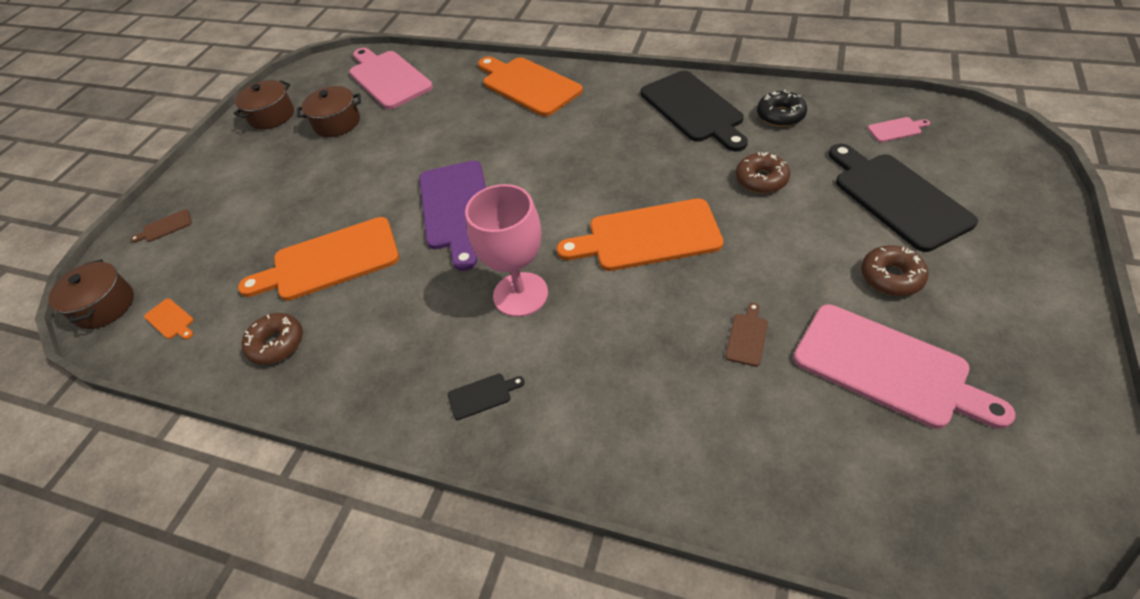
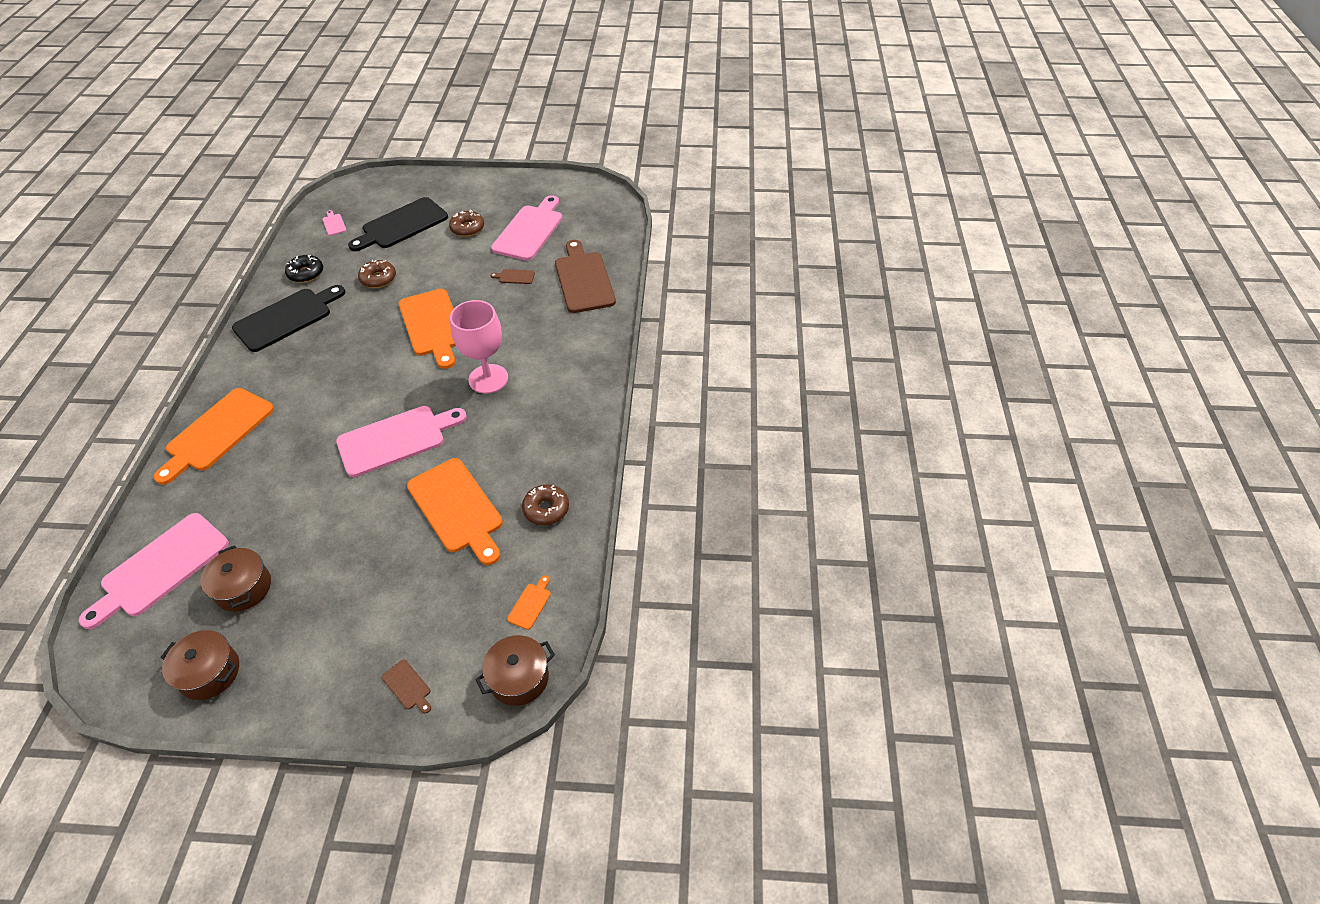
camera: 110 degrees left, 0 degrees up
purple cutting board [419,161,486,271] -> pink cutting board [336,406,467,477]
black cutting board [448,374,525,420] -> none
none -> brown cutting board [555,240,616,313]

